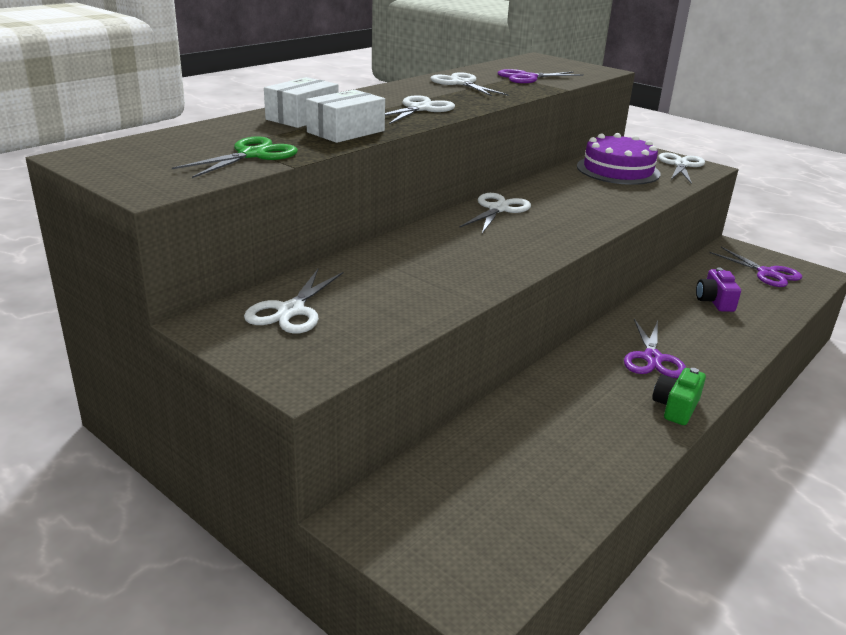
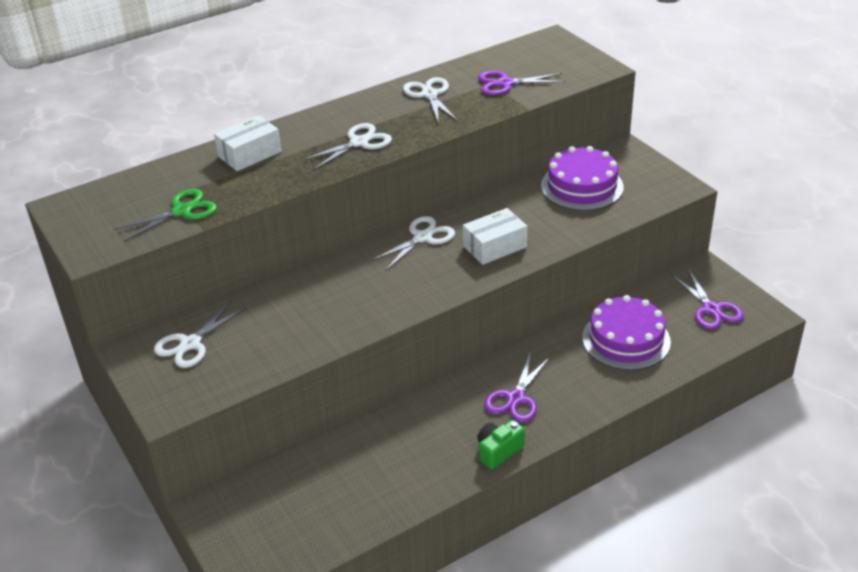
camera: 20 degrees right, 10 degrees up
white box [306,90,385,143] -> white box moved to [463,208,527,265]
white scissors [658,153,705,184] -> none
purple camera [696,267,741,312] -> purple cake [582,295,671,370]

